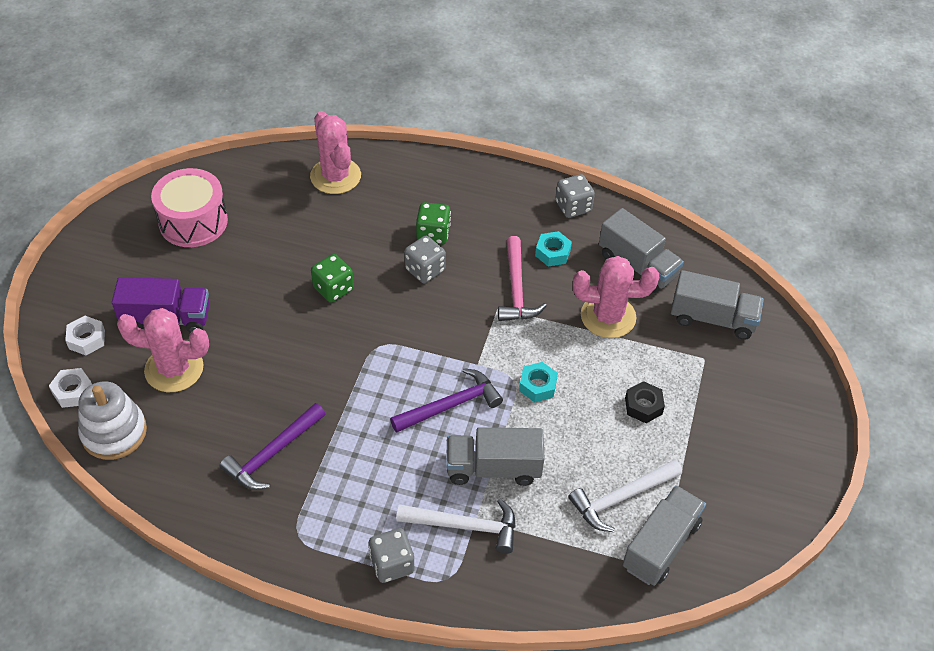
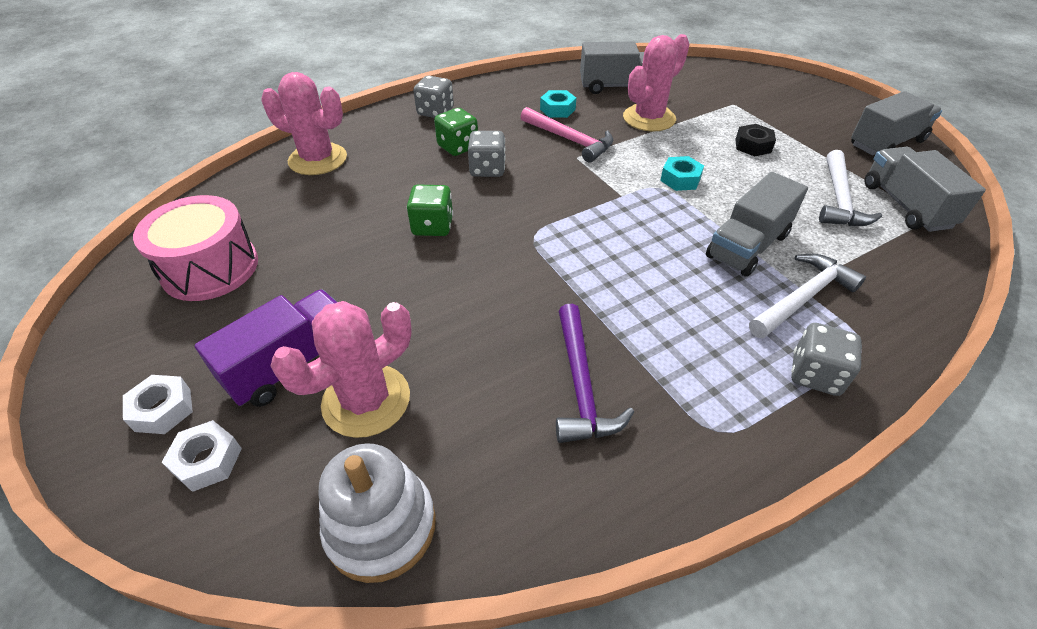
camera: 45 degrees left, 5 degrees down
white nut [49,368,92,408] -> white nut moved to [123,375,193,434]
purple hammer [390,368,503,433] -> none
grey dice [555,174,595,218] -> grey dice moved to [413,76,454,118]
grey truck [671,270,764,340] -> grey truck moved to [851,91,942,155]

